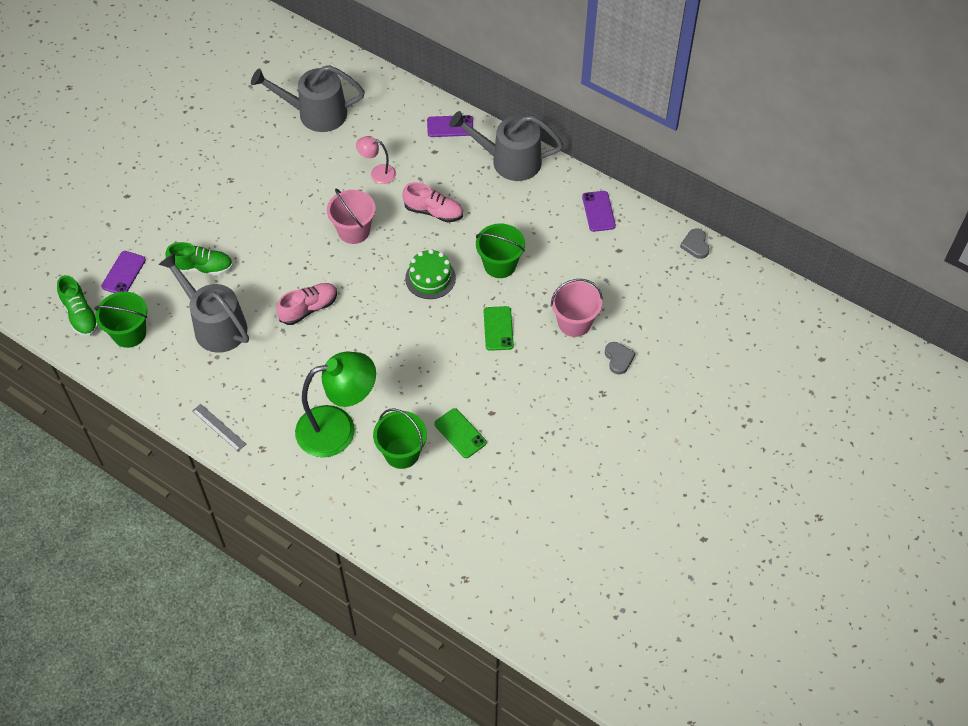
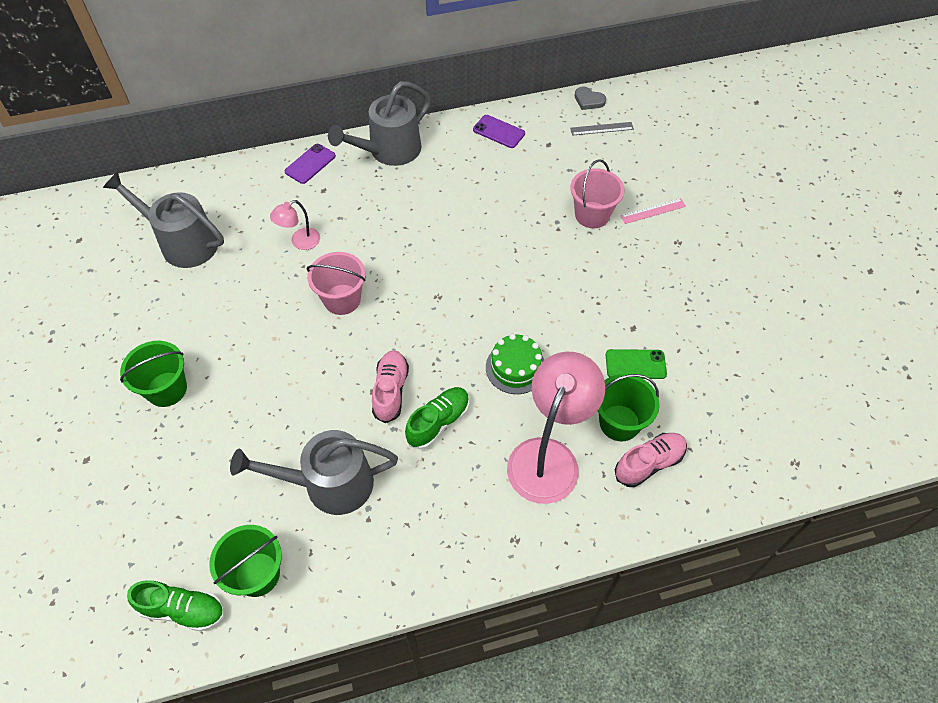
camera: 50 degrees left, 0 degrees up
purple phone [101,251,146,293] -> none
green shoe [165,242,233,275] -> green shoe moved to [405,387,469,450]
grey ruler [192,404,246,451] -> grey ruler moved to [570,122,634,136]
grey watering can [251,65,365,132] -> grey watering can turned 75 degrees clockwise [103,171,224,268]
green lamp [295,352,376,458] -> pink lamp [507,352,605,504]
pink shoe [403,182,463,222] -> pink shoe moved to [615,433,687,487]
green cake [405,249,456,299] -> green cake moved to [486,334,544,394]
green bucket [476,223,525,278] -> green bucket moved to [120,341,187,407]
green phone [484,306,514,351] -> none
grey heart [605,342,635,374] -> pink ruler [620,198,686,224]

